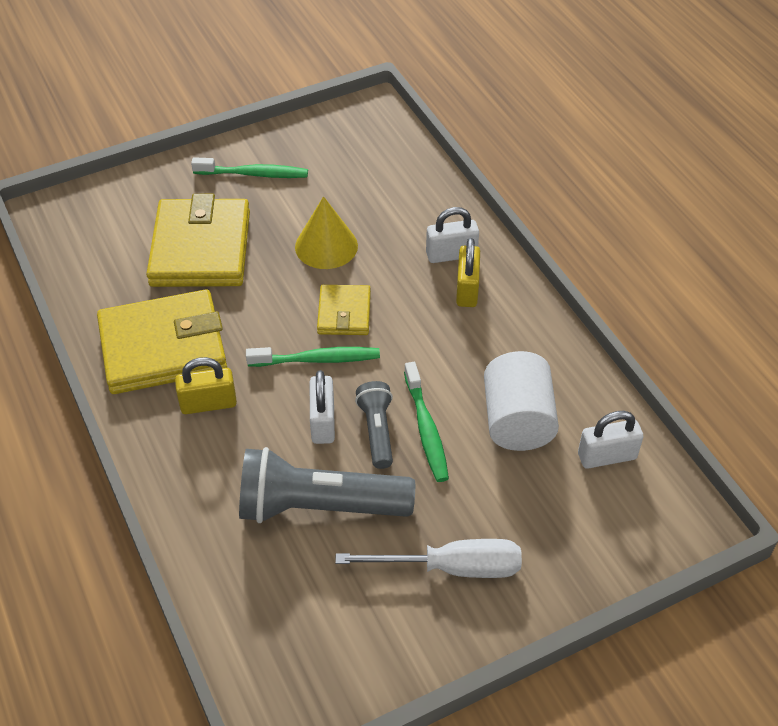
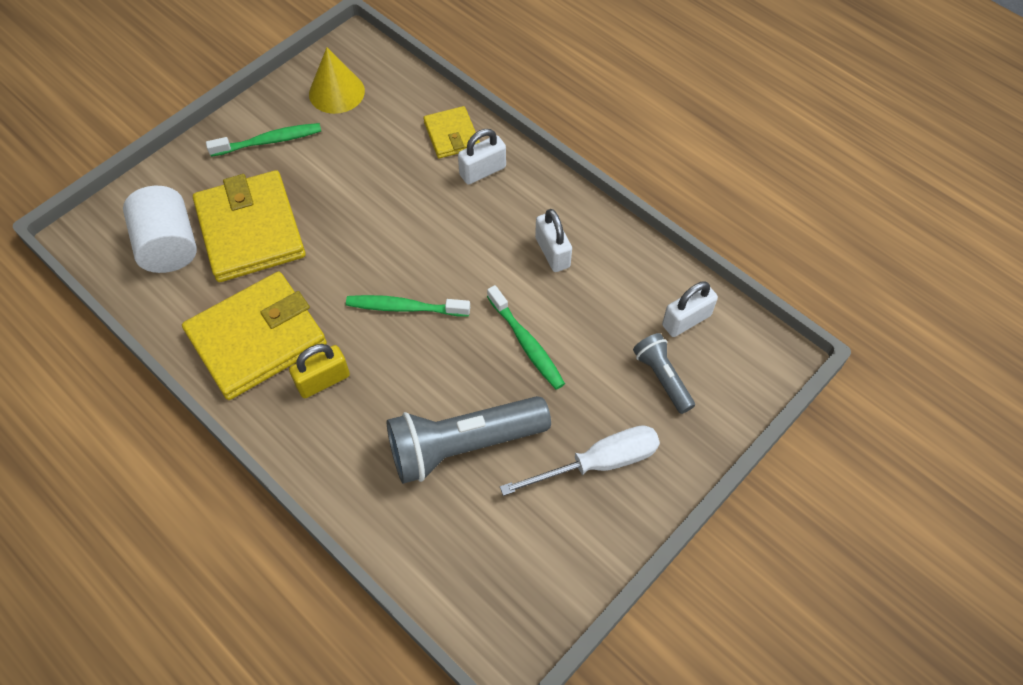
camera: 20 degrees left, 10 degrees up
green toothbrush [246,347,380,367] -> green toothbrush turned 150 degrees counterclockwise [346,295,470,316]
yellow cone [295,196,358,269] -> yellow cone moved to [309,47,365,114]
white padlock [310,370,335,444] -> white padlock moved to [535,209,572,272]
yellow wallet [317,285,371,335] -> yellow wallet moved to [423,106,480,158]
grey flashlight [355,381,393,469] -> grey flashlight moved to [633,333,695,414]
yellow padlock [456,238,480,307] -> none
white cylinder [484,351,559,451] -> white cylinder moved to [123,186,197,273]

